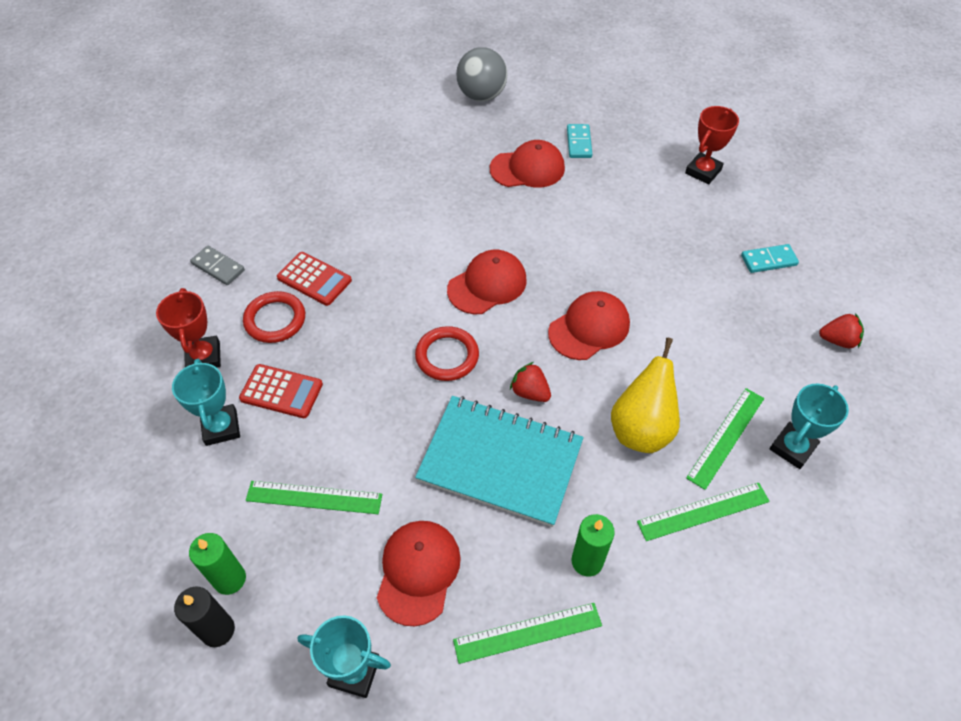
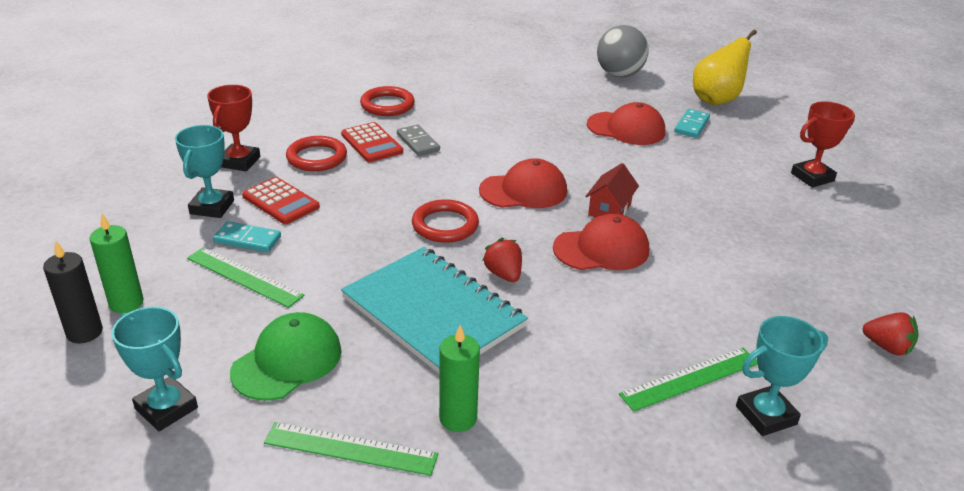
camera: 25 degrees right, 20 degrees down
grey domino [190,246,245,285] -> grey domino moved to [397,125,440,156]
red cap [377,521,461,626] -> green cap [230,312,342,401]
yellow pear [611,338,680,453] -> yellow pear moved to [693,29,757,105]
green ruler [637,483,770,541] -> none
turquoise domino [741,244,799,273] -> turquoise domino moved to [213,221,281,252]
none -> red ring [360,86,415,116]
none -> red house [585,163,639,218]

